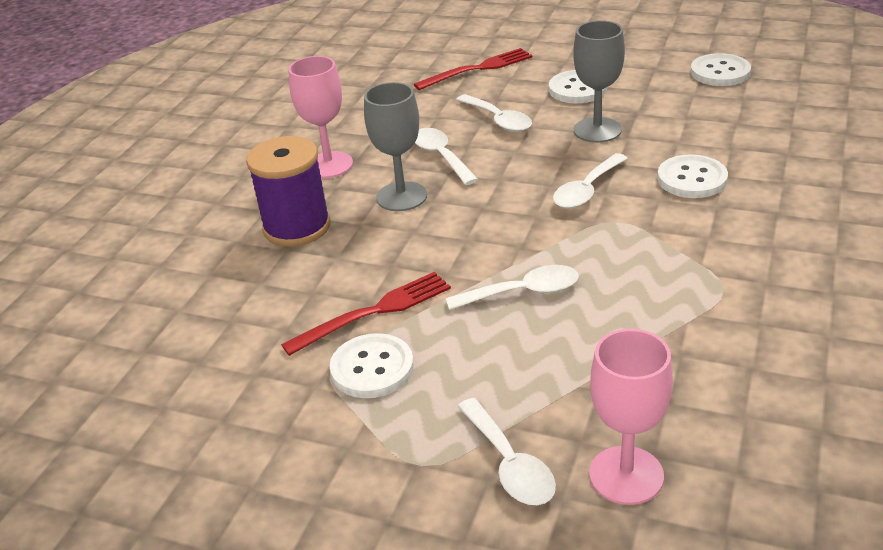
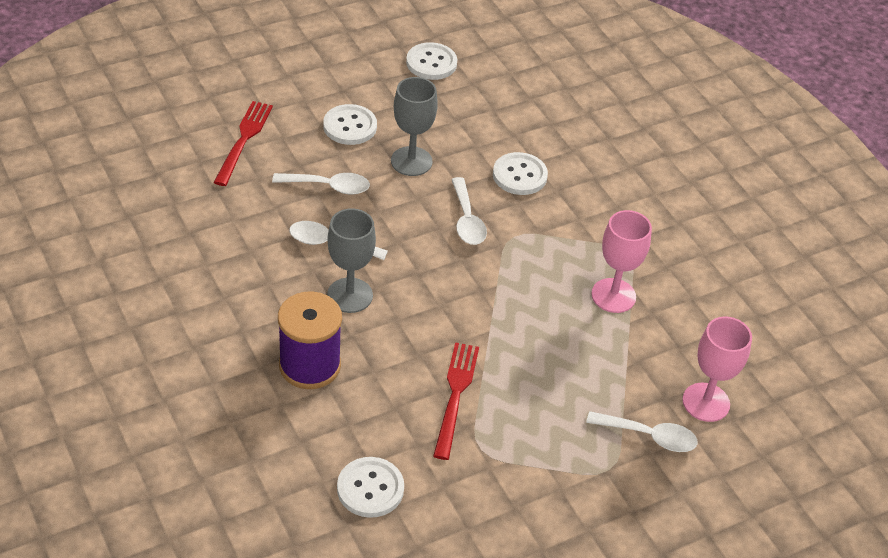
camera: 55 degrees left, 10 degrees up
pink goblet [288,56,353,178] -> pink goblet moved to [591,210,652,313]
white button [330,333,414,398] -> white button moved to [337,457,404,518]
white spoon [446,265,579,310] -> none

